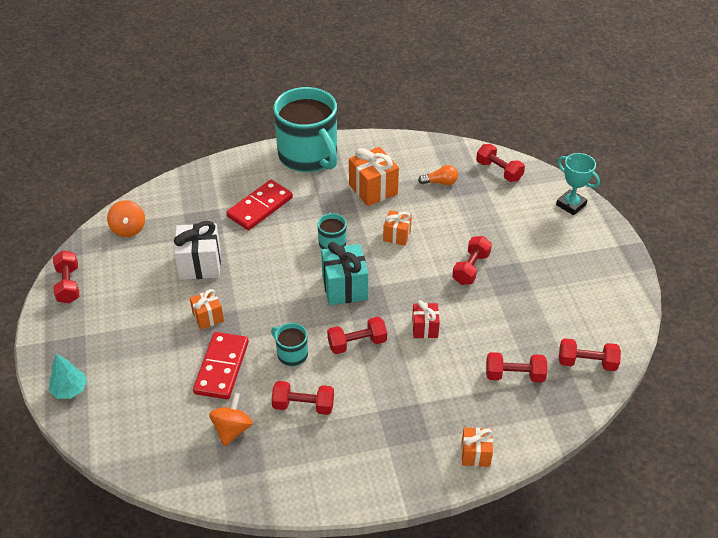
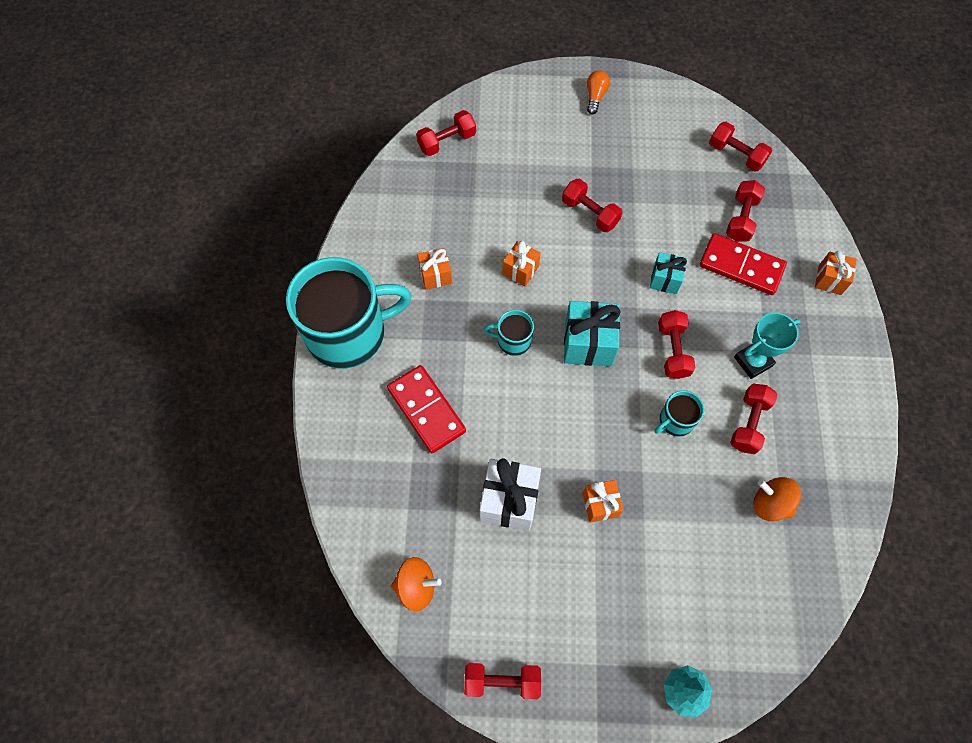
camera: 75 degrees left, 20 degrees up
red domino [193,332,249,399] -> red domino moved to [699,233,787,295]
orange gift [349,147,399,206] -> orange gift [417,248,452,290], size x0.60
red gift [412,300,440,338] -> turquoise gift [650,252,687,294]
orange light bulb [418,165,458,185] -> orange light bulb moved to [587,70,610,115]
turquoise trophy [556,153,600,215] -> turquoise trophy moved to [734,313,801,379]
red dumbbell [559,338,621,371] -> red dumbbell turned 75 degrees counterclockwise [709,122,772,172]

